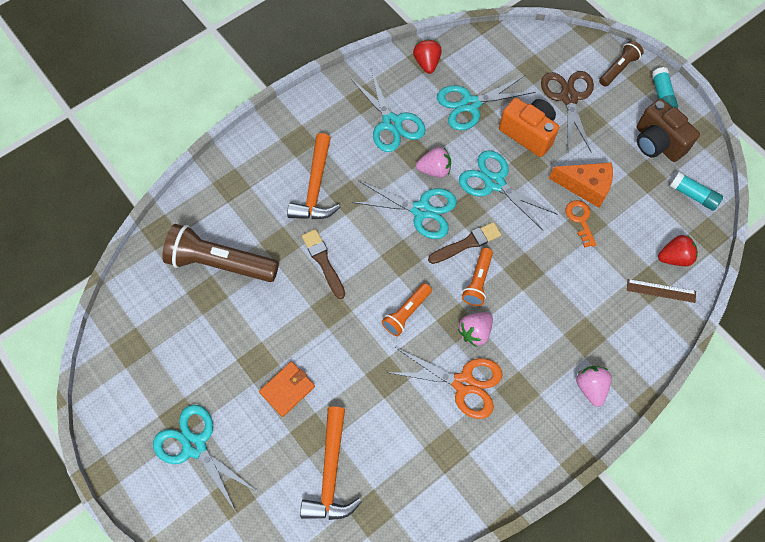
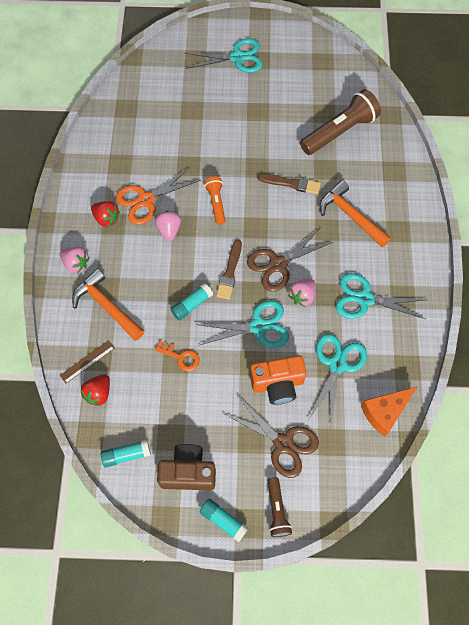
camera: 130 degrees right, 0 degrees up
orange wallet [259,362,315,417] -> none
orange hammer [300,407,362,520] -> orange hammer moved to [72,268,144,341]
turquoise scissors [351,181,457,239] -> brown scissors [247,227,333,292]
red strawberry [413,39,442,74] -> red strawberry moved to [91,201,120,227]
orange flashlight [462,248,493,306] -> none
orange cheese [549,162,613,208] -> orange cheese moved to [361,387,417,437]
none -> turquoise glue stick [171,283,213,321]

